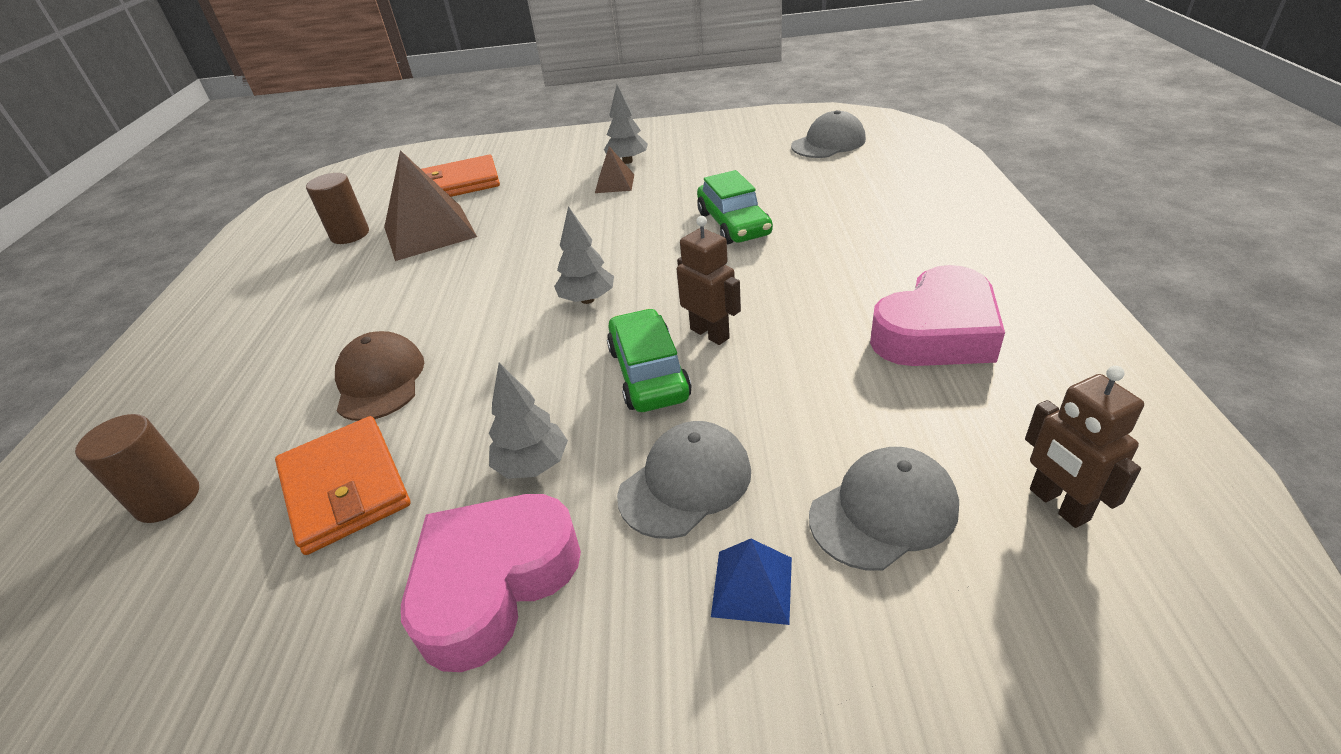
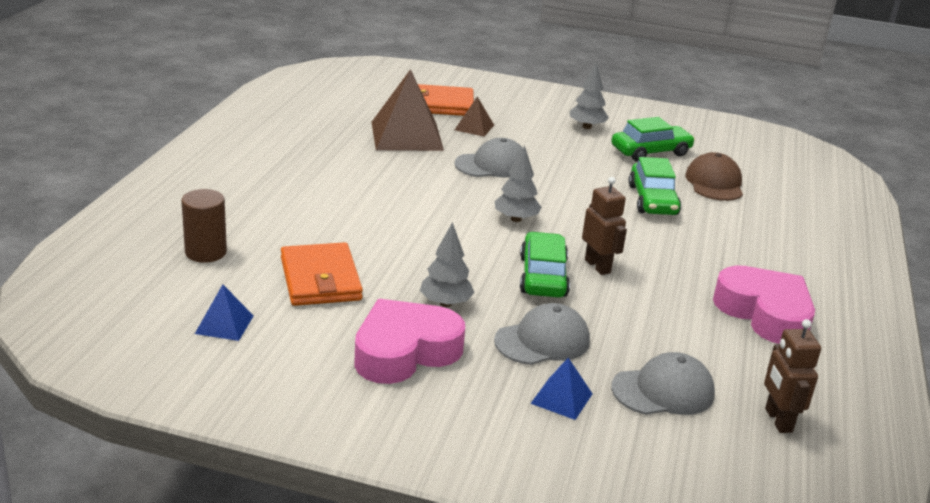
camera: 10 degrees right, 10 degrees down
brown cylinder [306,173,369,244] -> none
brown cap [335,331,424,421] -> brown cap moved to [685,152,743,201]
brown pyramid [595,146,634,193] -> brown pyramid moved to [455,97,494,137]
grey cap [791,110,866,158] -> grey cap moved to [455,138,523,178]
pink heart [870,265,1005,366] -> pink heart turned 105 degrees counterclockwise [713,265,815,344]
none -> blue pyramid [195,284,254,341]
none -> green car [611,117,695,162]

